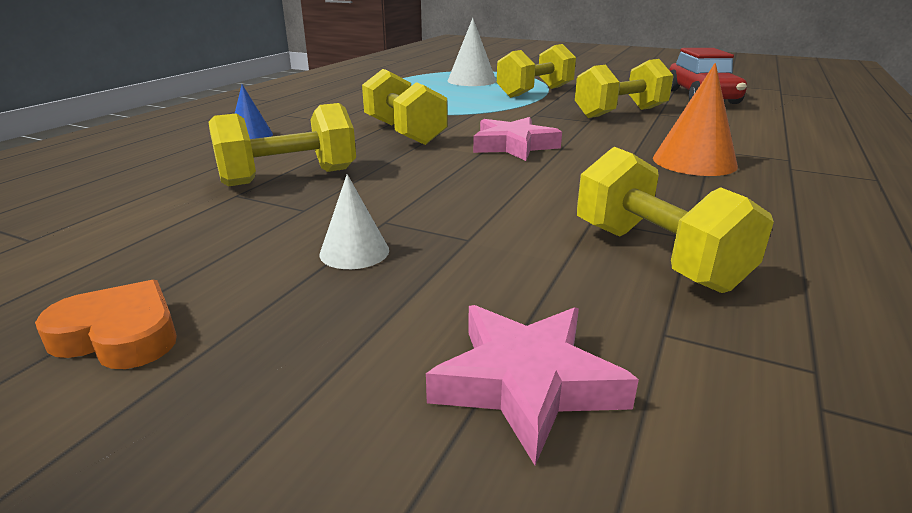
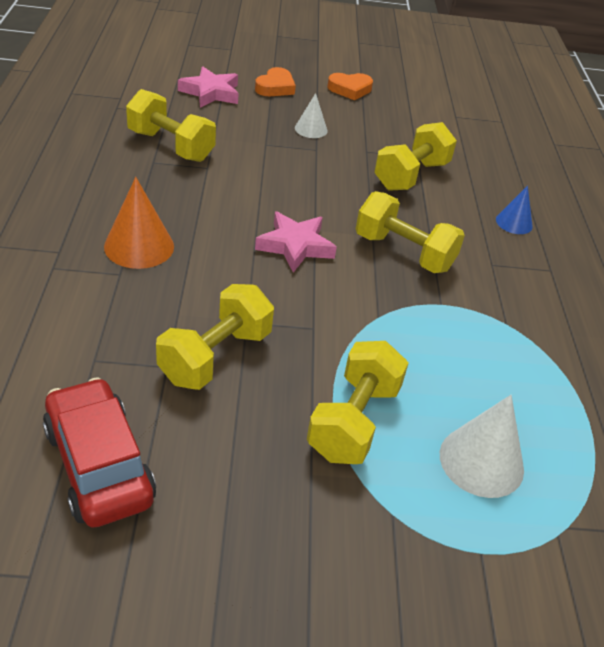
camera: 150 degrees right, 15 degrees up
none -> orange heart [255,67,296,96]

